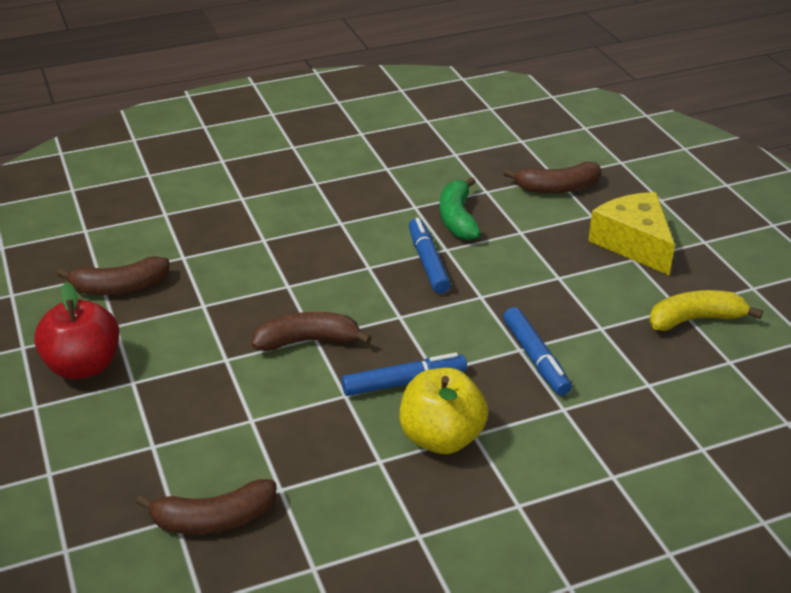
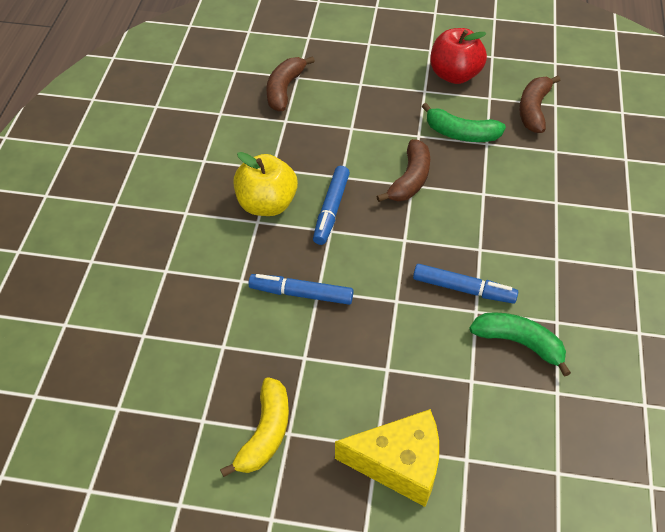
camera: 120 degrees right, 15 degrees up
brown banana [504,162,601,194] -> none
none -> green banana [422,103,506,142]

